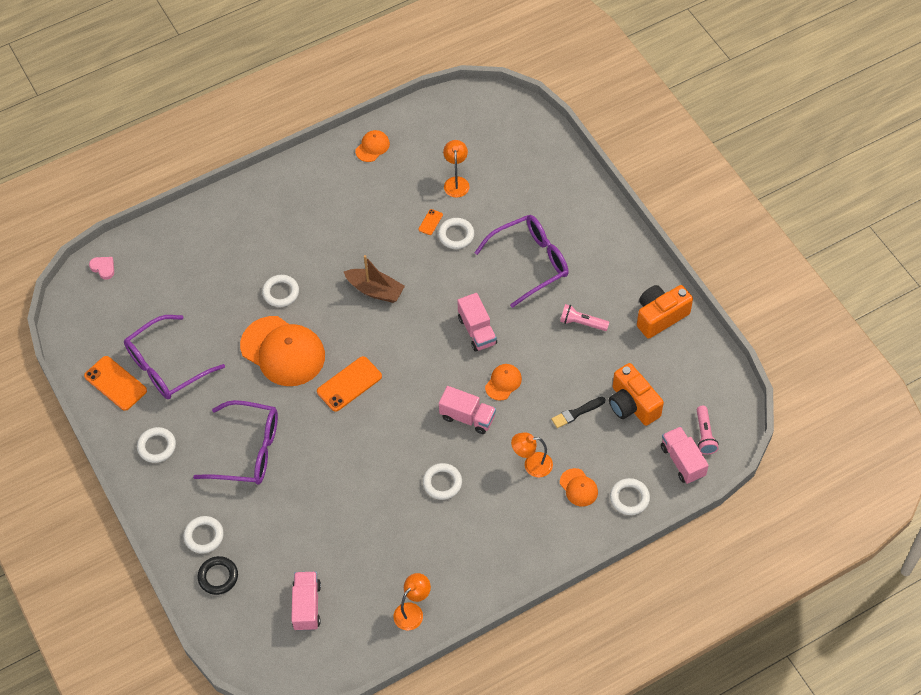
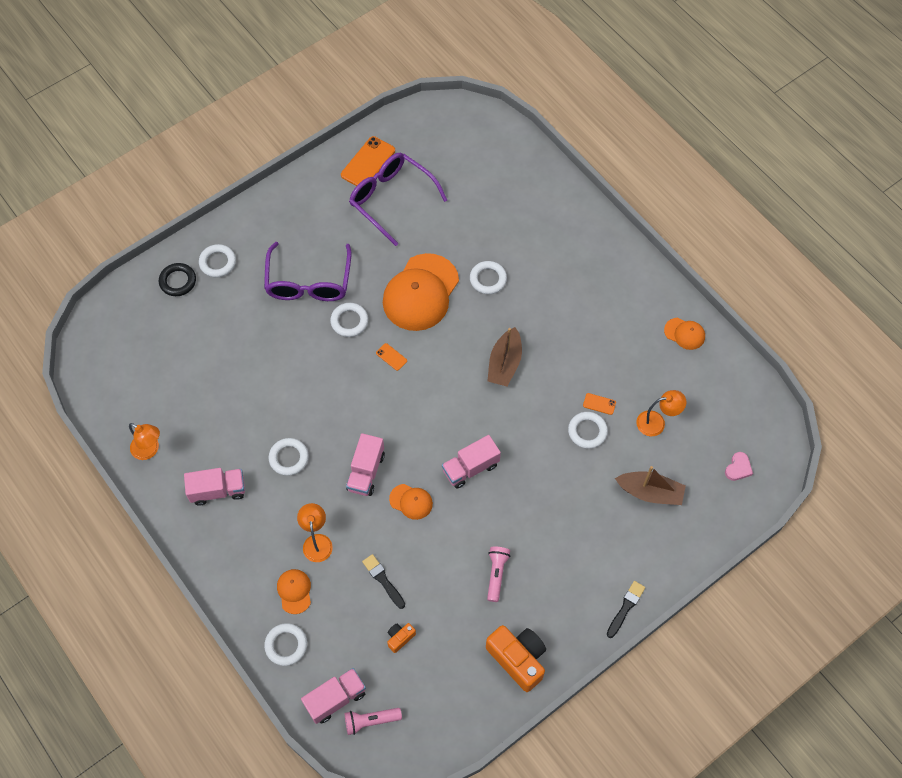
camera: 80 degrees right, 5 degrees up
pink heart [89,257,114,280] -> pink heart moved to [725,452,753,481]
white ring [137,427,176,463] -> white ring moved to [330,303,368,337]
pink truck [291,571,321,631] -> pink truck moved to [184,468,245,506]
orange phone [317,356,382,412] -> orange phone [376,343,407,371], size x0.48
purple glasses [474,215,569,308] -> none
orange cap [560,468,598,507] -> orange cap turned 120 degrees clockwise [277,569,311,614]
orange camera [609,363,664,426] -> orange camera [387,623,416,653], size x0.47
none -> black brush [607,581,645,638]
none -> brown boat [615,466,686,505]

